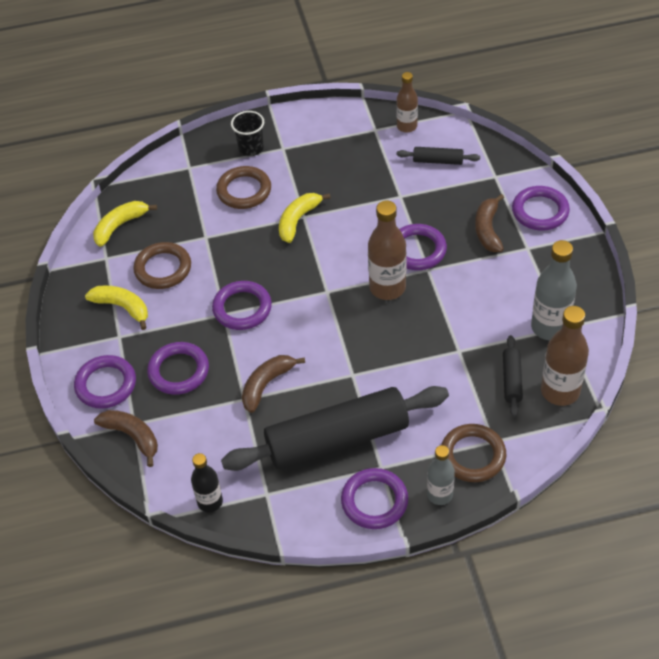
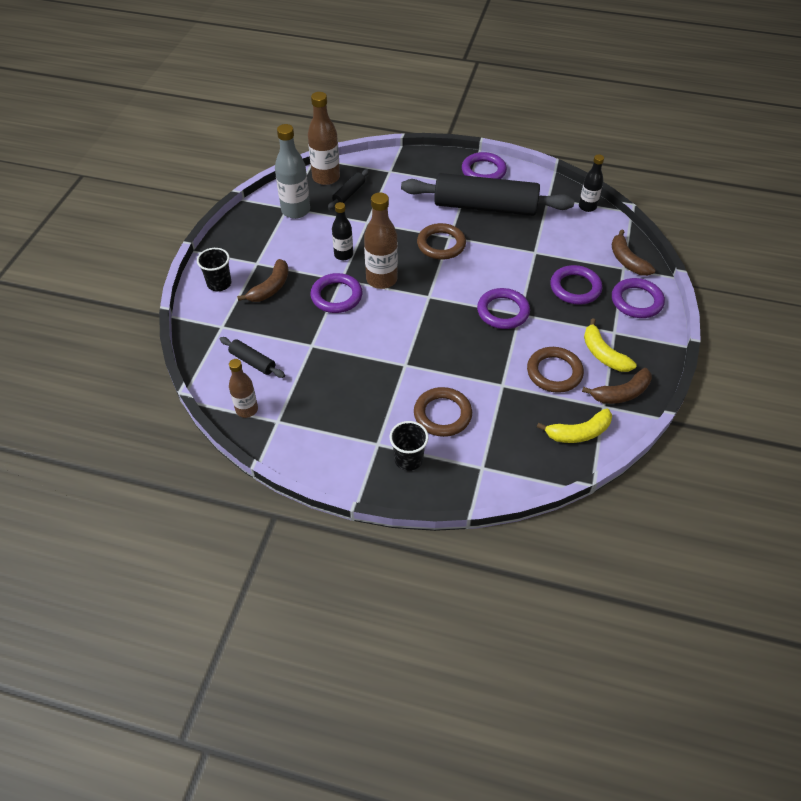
camera: 155 degrees left, 0 degrees up
brown banana [242,355,305,413] -> brown banana moved to [582,368,652,404]
yellow banana [279,193,331,243] -> none
grey bottle [427,445,455,505] -> none
brown ring [441,424,506,482] -> brown ring moved to [417,223,466,260]
purple ring [512,186,570,230] -> black cup [197,248,231,291]
none -> black bottle [332,202,353,260]

